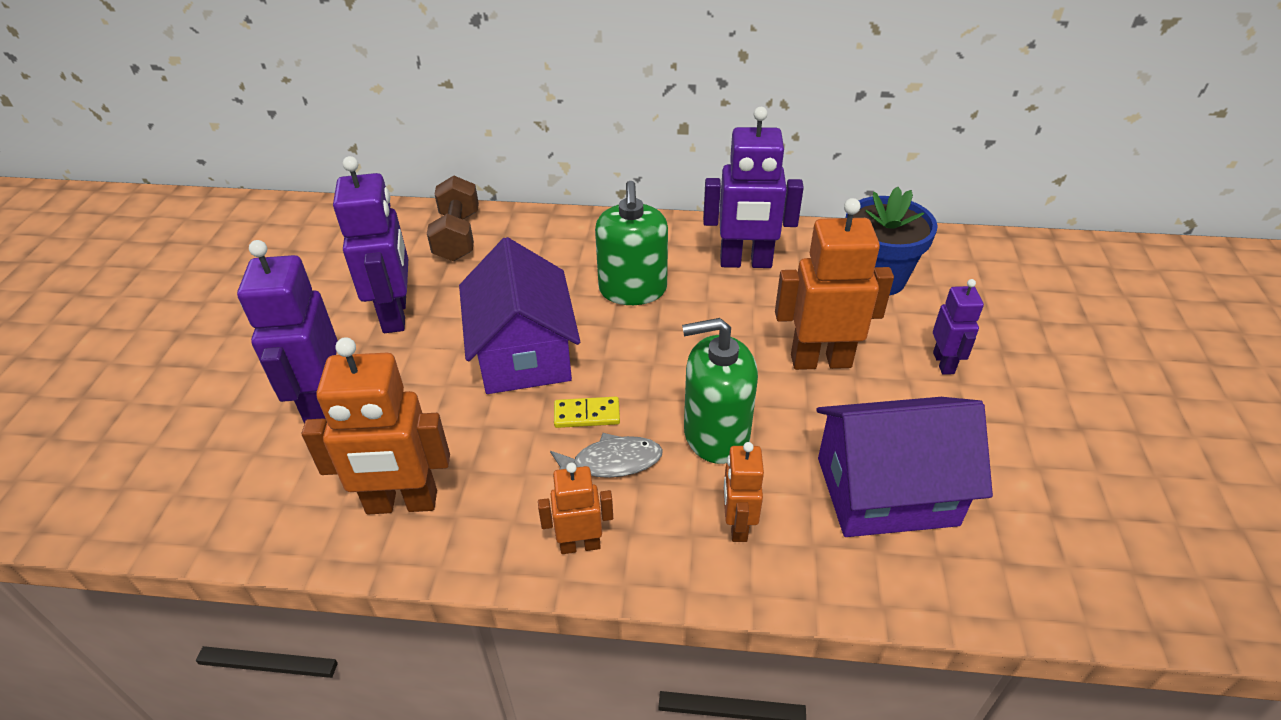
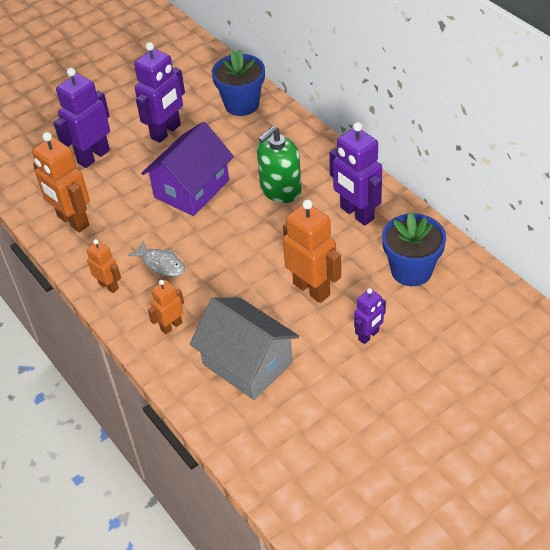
camera: 50 degrees right, 5 degrees up
brown dumbbell [427,176,479,261] -> blue flower pot [212,49,265,116]
yellow domino [554,397,620,428] -> none
green soap dispenser [682,318,758,464] -> none
purple house [816,397,993,537] -> grey house [190,297,299,400]

